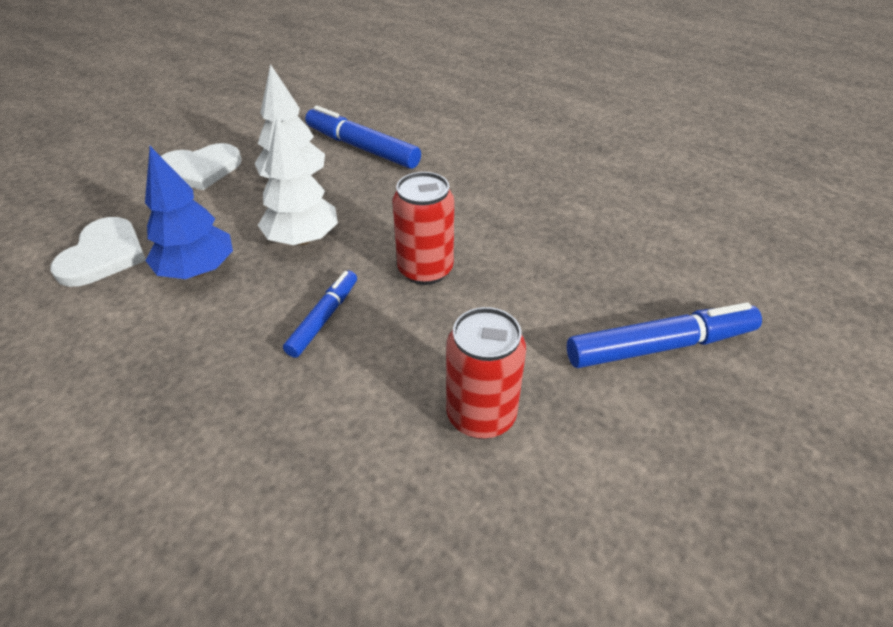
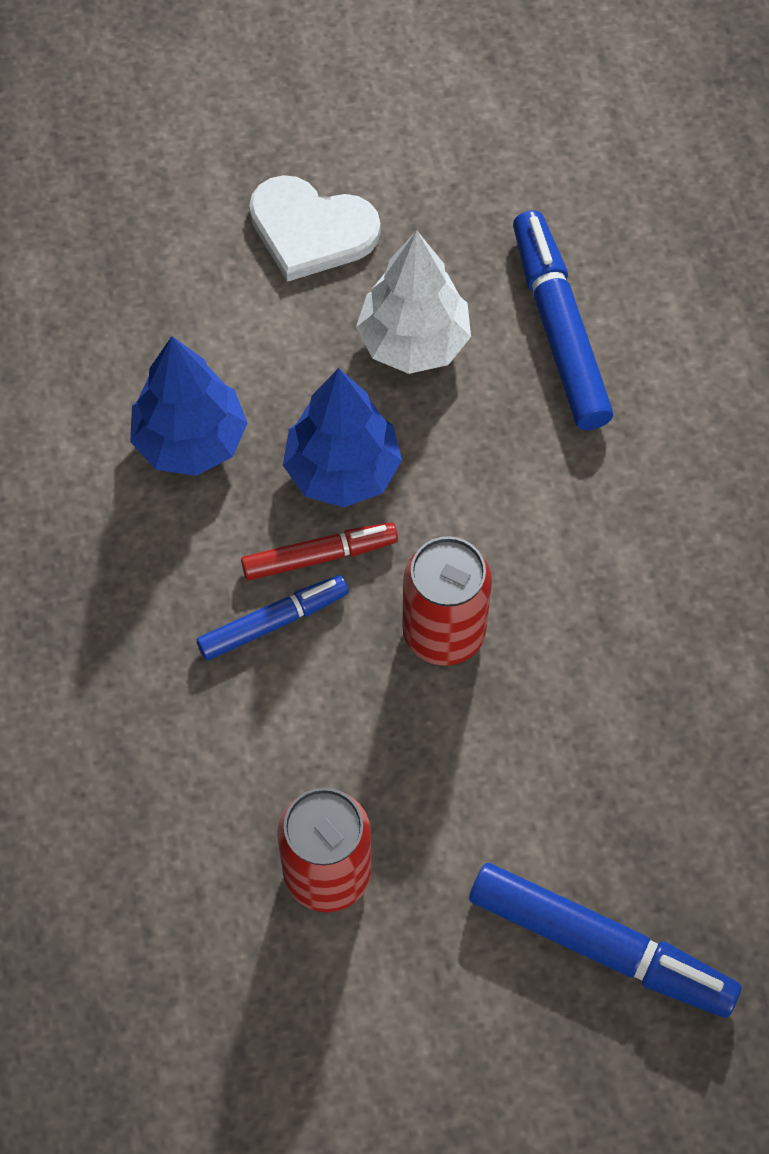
camera: 40 degrees right, 20 degrees up
white heart [51,217,146,287] -> none
white tree [258,117,338,245] -> blue tree [283,368,402,507]
none -> red marker [241,522,398,581]

